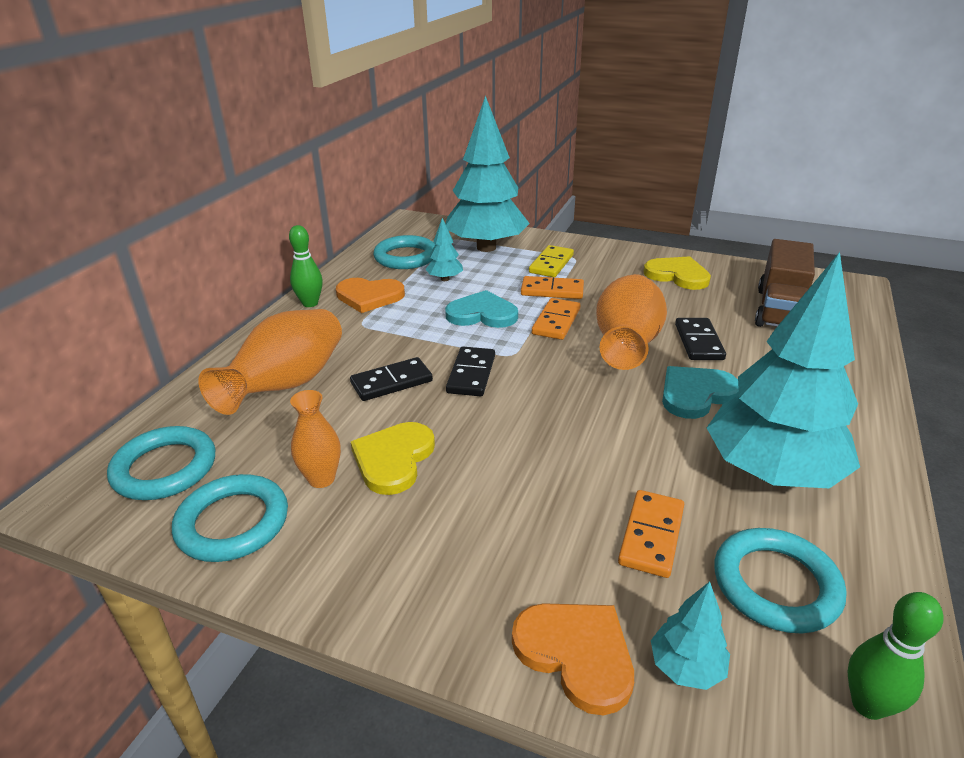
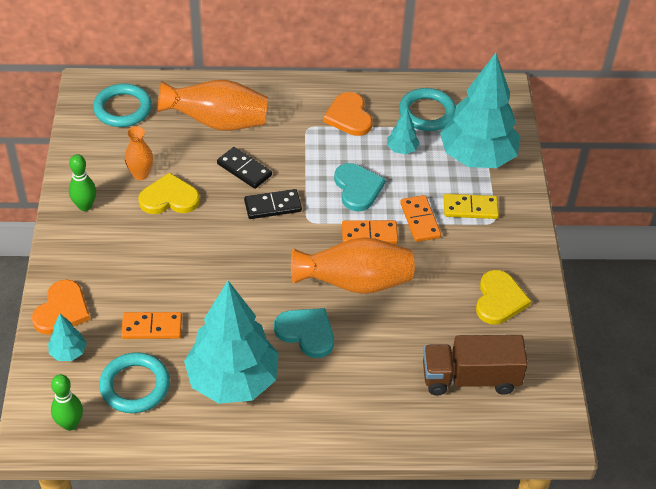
camera: 65 degrees right, 15 degrees up
turquoise ring [172,474,288,562] -> none
green bowling pin [289,225,323,307] -> green bowling pin moved to [69,154,96,211]
black domino [675,318,726,360] -> none

